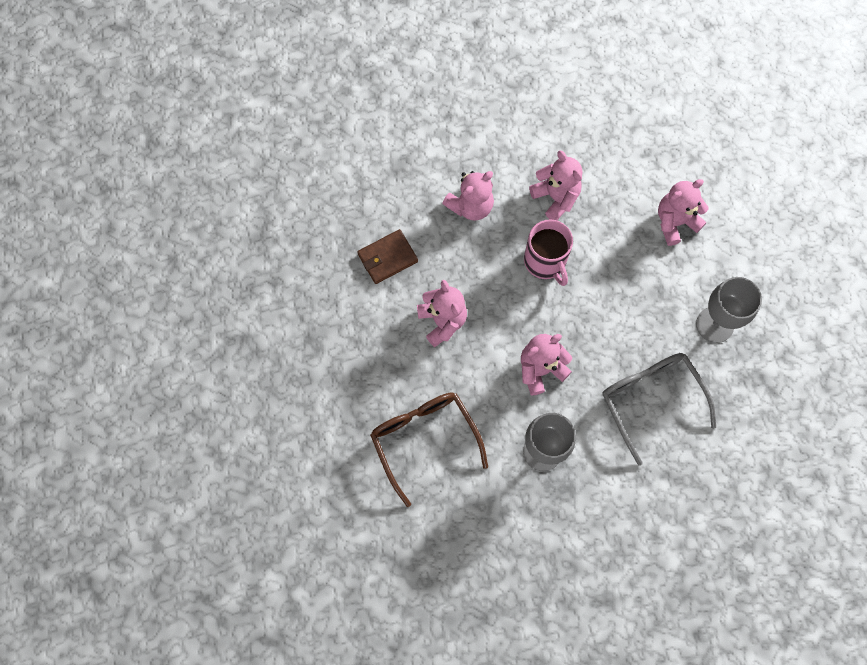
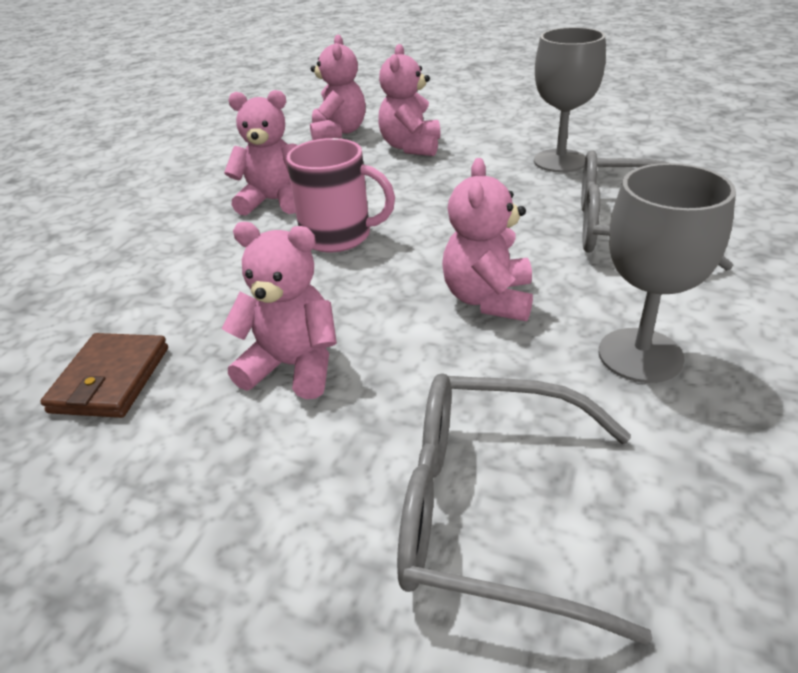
camera: 50 degrees left, 35 degrees down
brown glasses [370,393,488,507] -> grey glasses [397,373,653,646]
pink teddy bear [442,171,494,221] -> pink teddy bear moved to [310,34,366,140]

